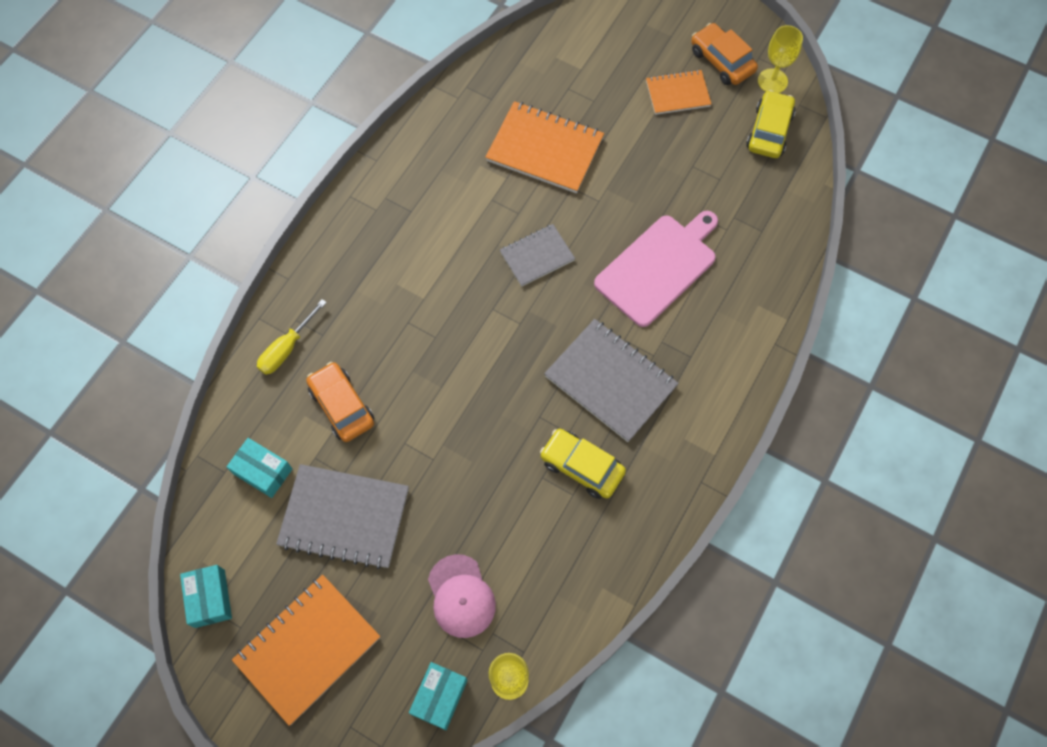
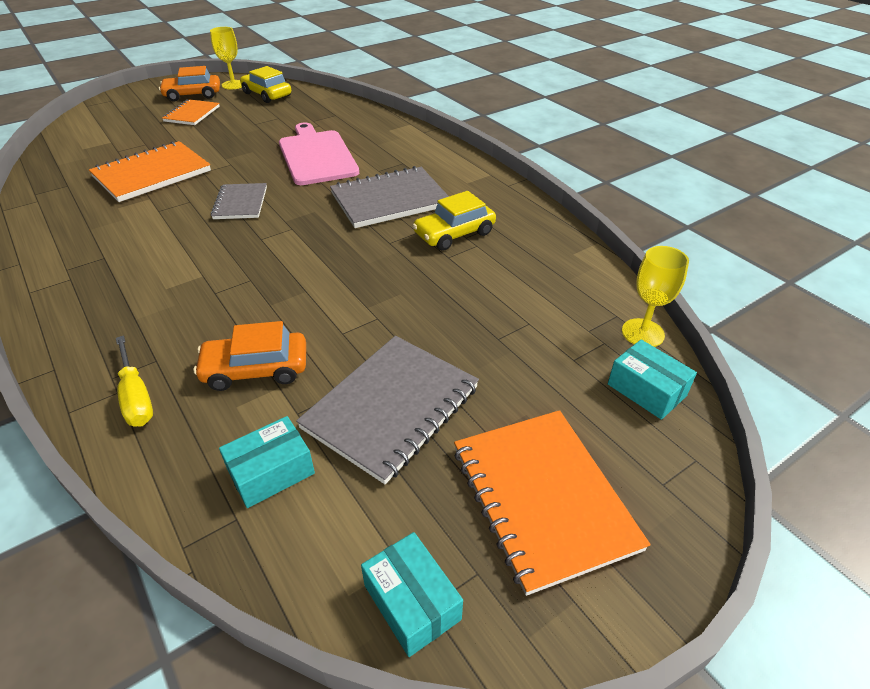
camera: 65 degrees left, 25 degrees down
turquoise box [180,565,232,628] -> turquoise box turned 45 degrees clockwise [361,532,463,657]
pink cap [428,554,496,638] -> none

